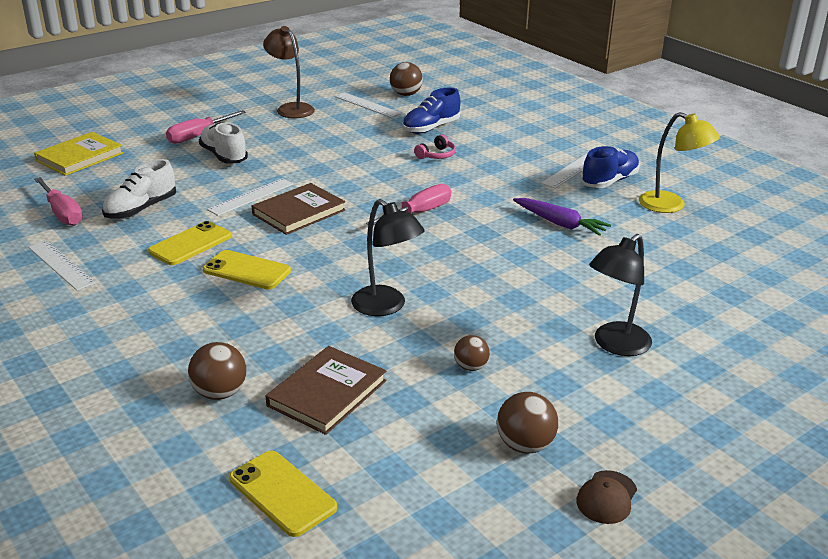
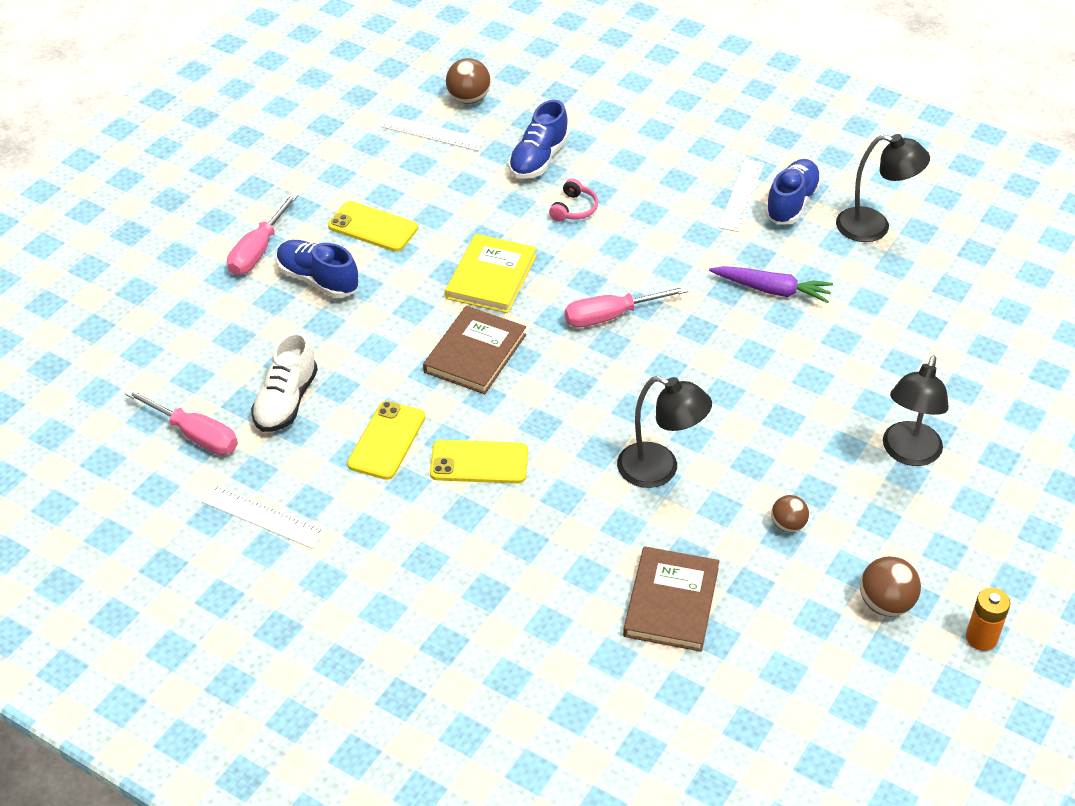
camera: 20 degrees left, 15 degrees up
yellow book [34,132,123,176] -> yellow book moved to [445,234,536,313]
brown ball [188,342,246,400] -> none
white shoe [199,122,248,164] -> blue shoe [276,240,359,298]
white ruler [207,178,294,216] -> none
yellow phone [229,451,337,537] -> yellow phone moved to [328,201,418,252]
brown lamp [263,26,315,118] -> none
pink screwdriver [366,184,451,225] -> pink screwdriver turned 135 degrees counterclockwise [565,286,688,327]
brown cap [576,470,637,524] -> orange battery [966,588,1010,651]
yellow lamp [639,112,720,213] -> black lamp [836,134,930,242]

